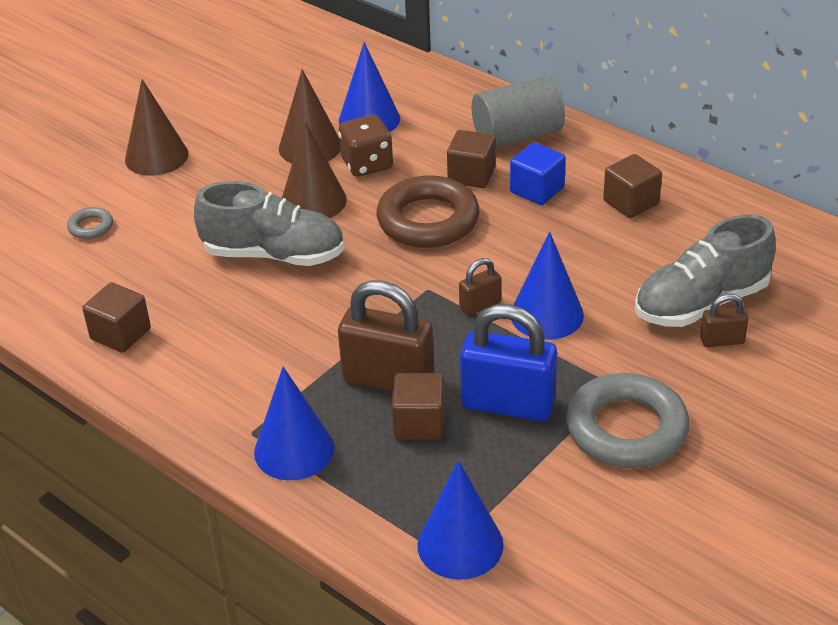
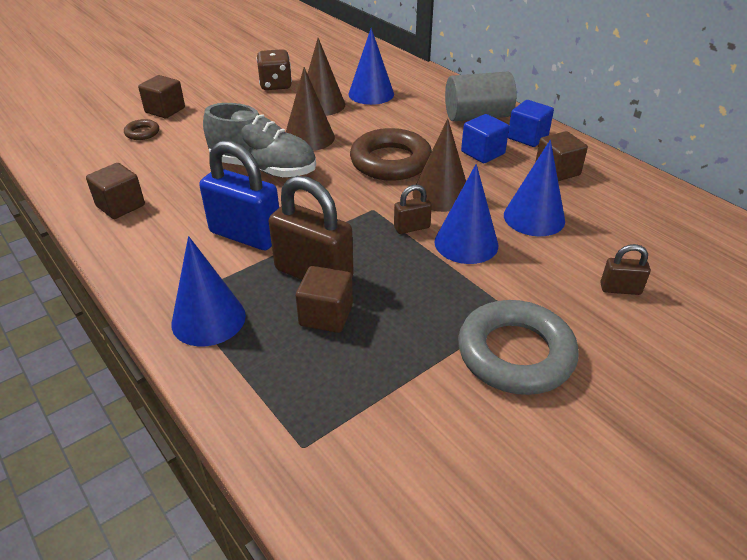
camera: 10 degrees right, 0 degrees up
grey ring [67,207,113,239] -> brown ring [124,119,159,140]
brown cone [125,79,188,176] -> brown cone moved to [412,119,466,212]
brown dice [338,115,393,177] -> brown dice moved to [256,49,292,90]
blue cone [417,460,504,580] -> blue cone moved to [504,140,565,236]
brown cube [447,130,496,188] -> brown cube moved to [138,75,185,118]
blue padlock [460,304,557,421] -> blue padlock moved to [199,140,279,250]
grey shoe [635,215,776,327] -> none
none -> blue cube [508,100,554,147]

